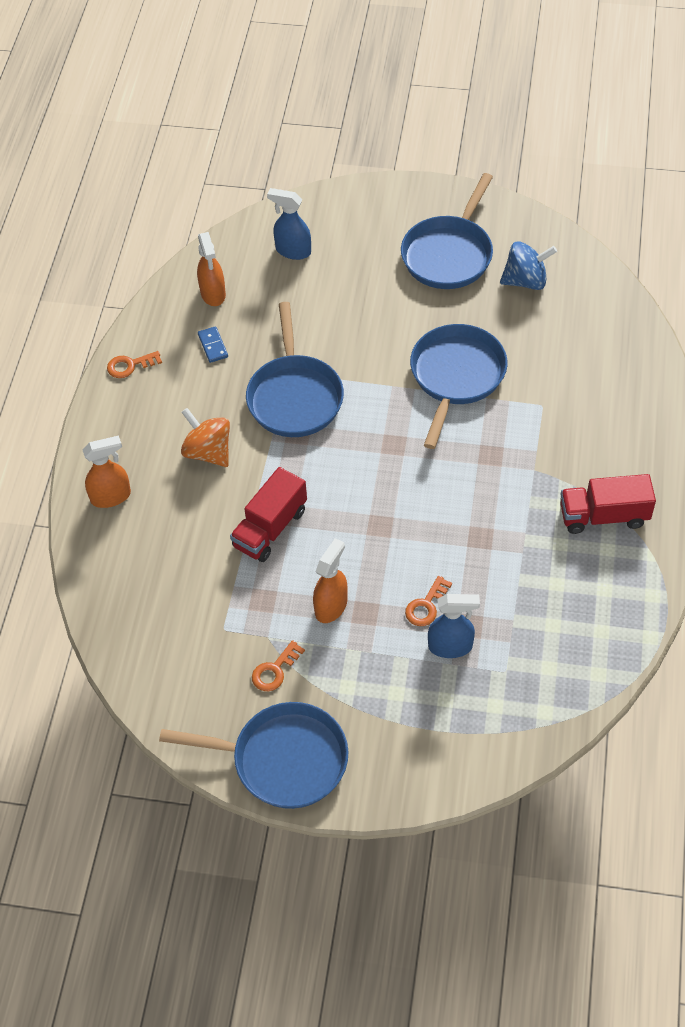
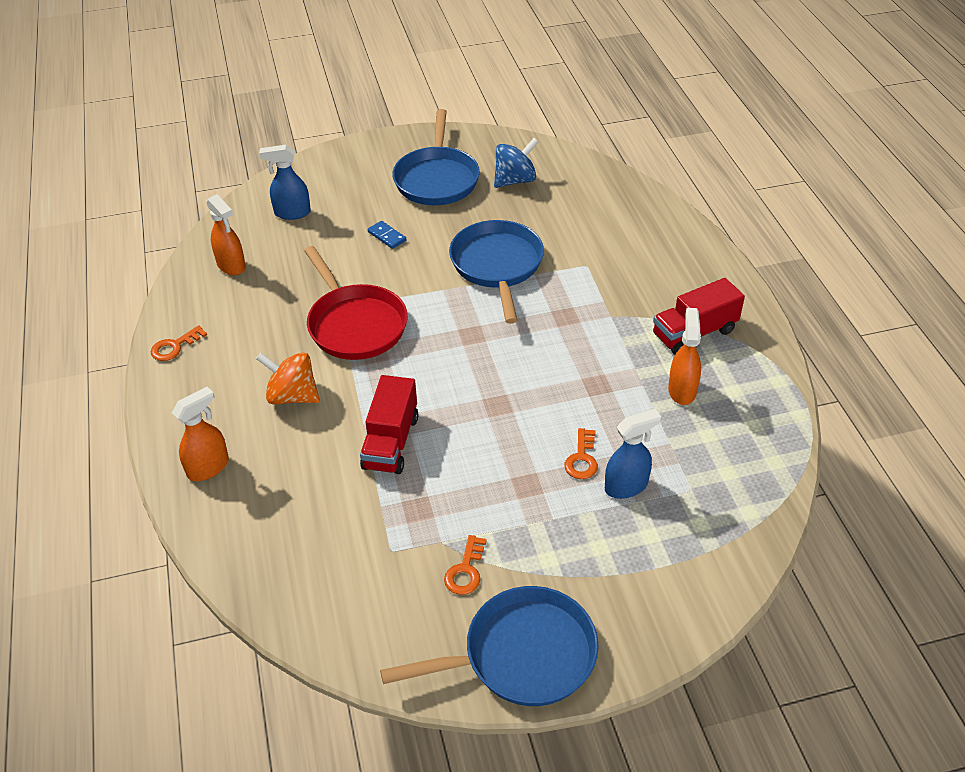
camera: 25 degrees left, 10 degrees down
blue domino [198,326,228,363] -> blue domino moved to [368,221,406,249]
blue pan [246,302,344,437] -> red pan [304,246,408,360]
orange spray bottle [313,538,348,623] -> orange spray bottle moved to [668,308,701,405]

